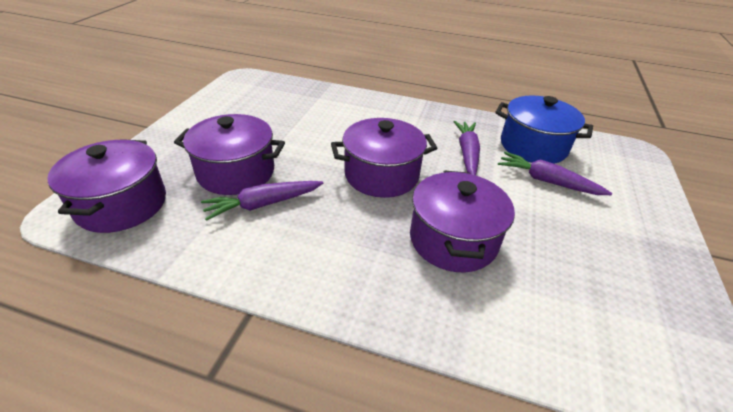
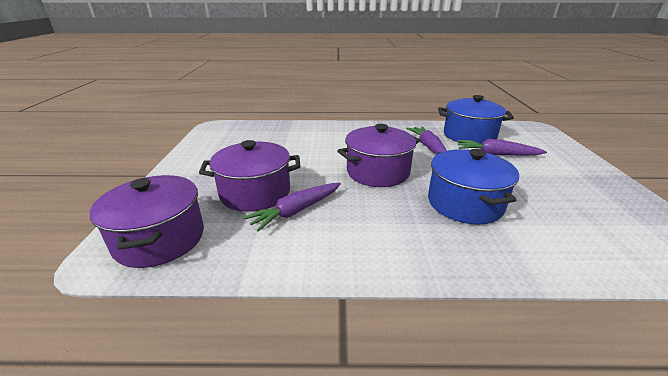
camera: 15 degrees left, 10 degrees down
purple pot [410,170,515,272] -> blue pot [428,149,519,225]

